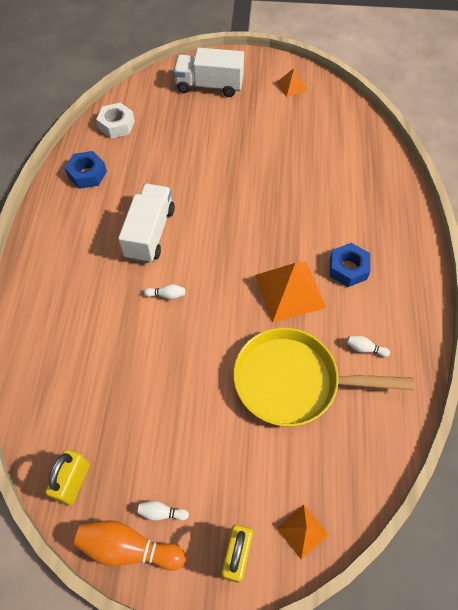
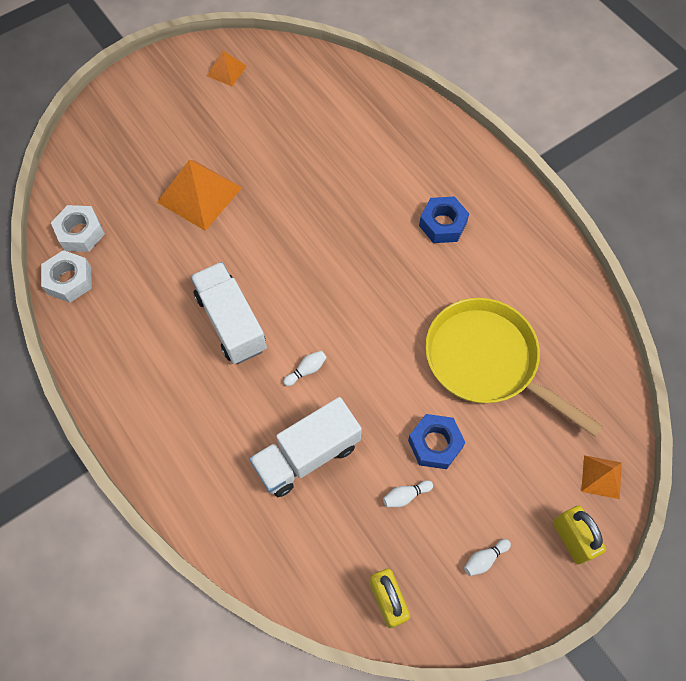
camera: 40 degrees left, 5 degrees up
blue nut [65,151,107,189] -> blue nut moved to [408,414,465,469]
orange bowling pin [74,520,186,571] -> none
white truck [173,48,244,97] -> white truck moved to [249,397,362,497]
yellow pan [233,328,414,426] -> yellow pan turned 75 degrees clockwise [425,298,603,437]
orange pyramid [255,262,326,323] -> orange pyramid moved to [157,160,242,231]
white bowling pin [346,336,390,357] -> white bowling pin moved to [383,480,433,507]
none -> white nut [41,250,92,303]

